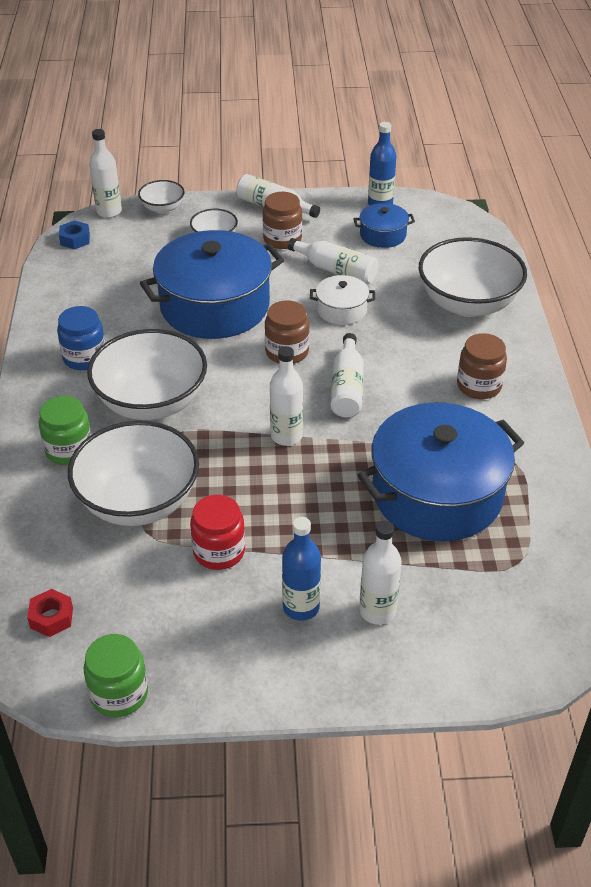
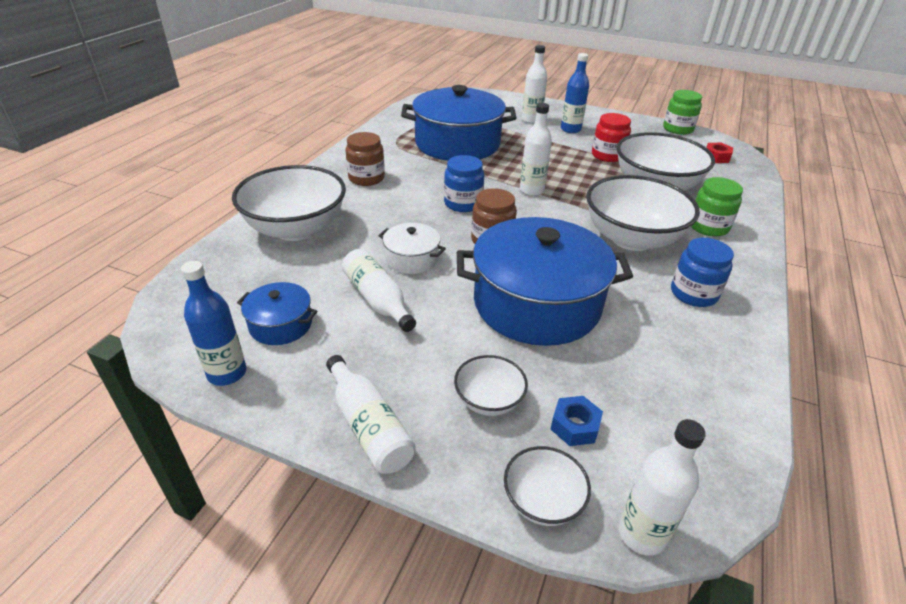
camera: 155 degrees left, 5 degrees down
blue nut [59,220,90,249] -> blue nut moved to [551,396,603,446]
brown jar [263,192,302,249] -> none
white bottle [330,333,364,417] -> blue jar [444,155,484,212]

